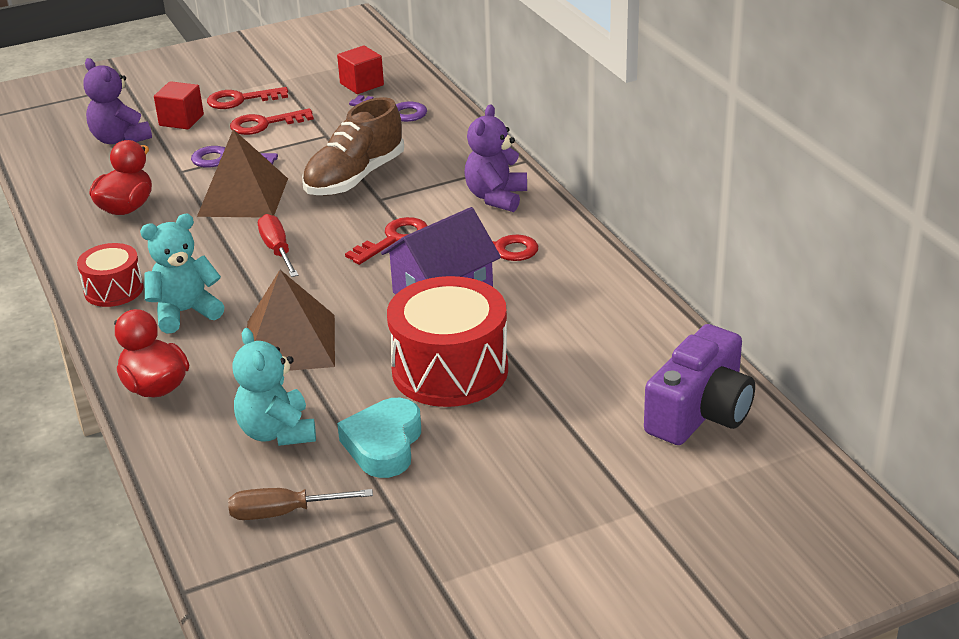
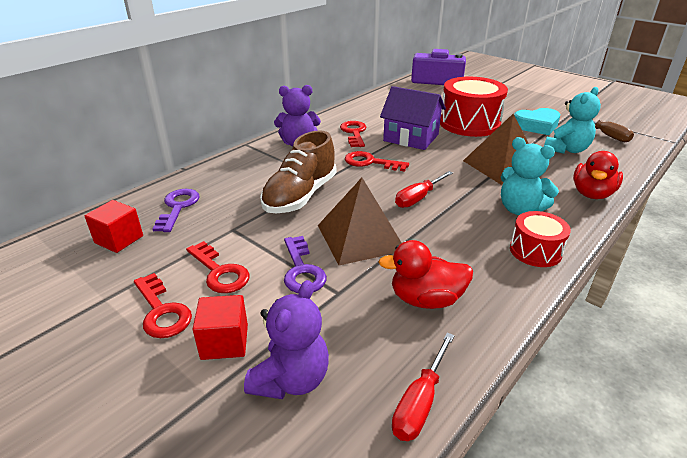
camera: 115 degrees left, 0 degrees up
brown shoe [302,97,404,195] -> brown shoe turned 105 degrees clockwise [260,130,337,213]
none -> red screwdriver [392,333,455,441]

